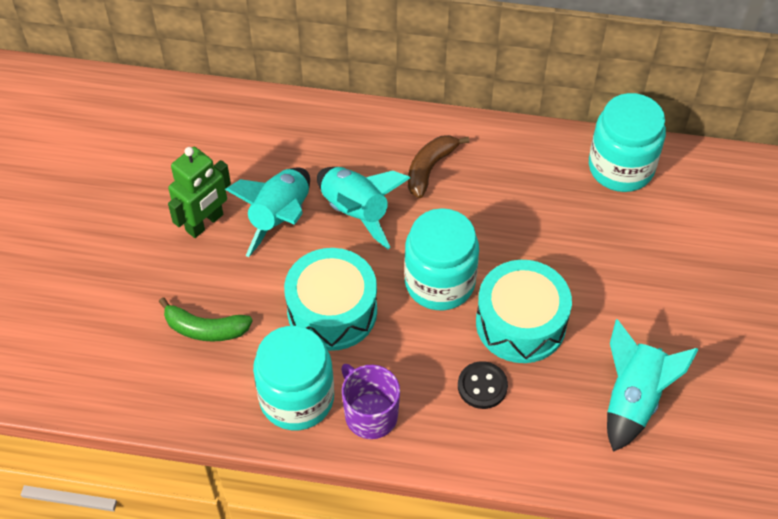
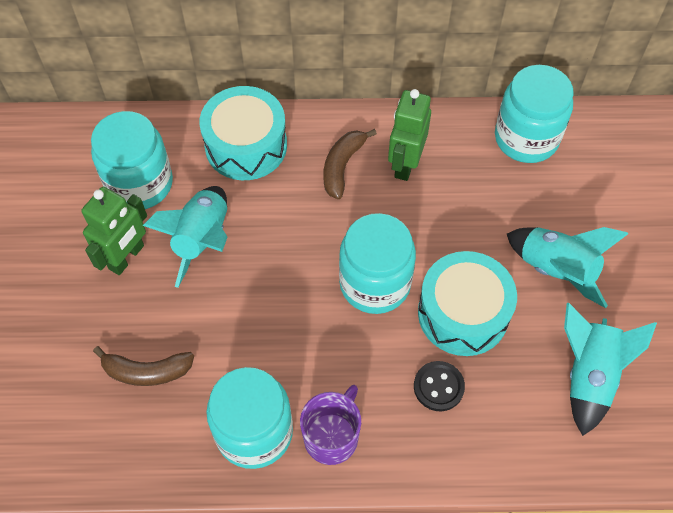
camera: 10 degrees left, 5 degrees up
green banana [159,297,253,342] -> brown banana [93,346,194,386]
turquoise drum [284,248,377,351] -> turquoise drum moved to [199,86,287,180]
turquoise rocket [317,167,410,249] -> turquoise rocket moved to [507,227,629,308]
purple mug [341,364,400,439] -> purple mug turned 75 degrees clockwise [300,385,361,465]
none -> turquoise jar [91,111,173,209]
none -> green robot [388,89,431,181]

